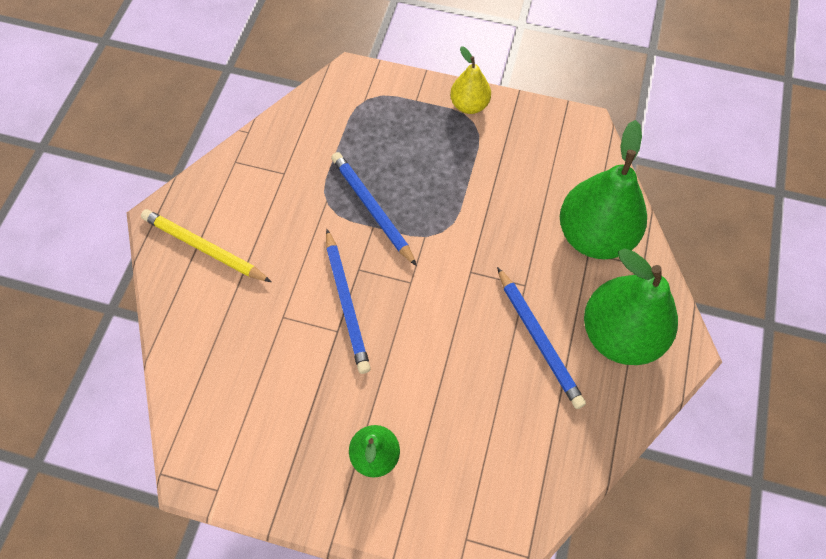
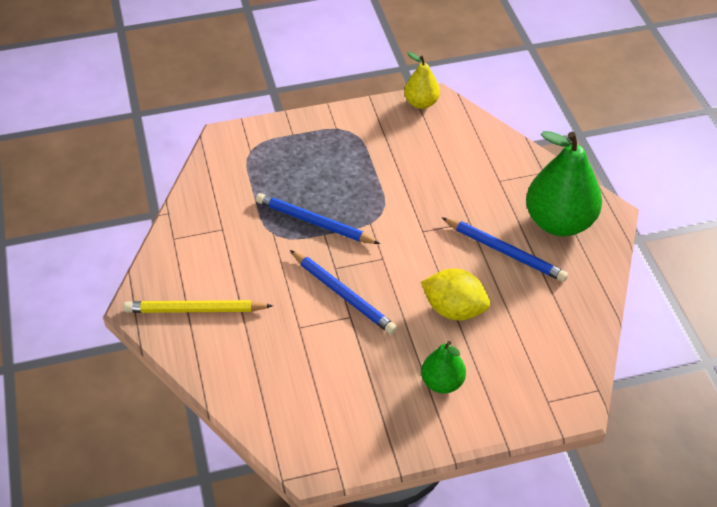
camera: 30 degrees left, 15 degrees down
yellow pear [450,46,491,114] -> yellow pear moved to [404,52,440,109]
green pear [560,120,647,259] -> none
none -> yellow lemon [421,269,490,320]

